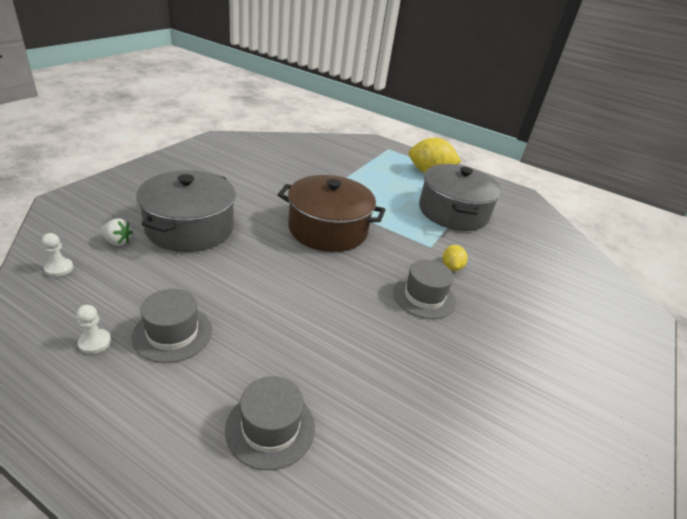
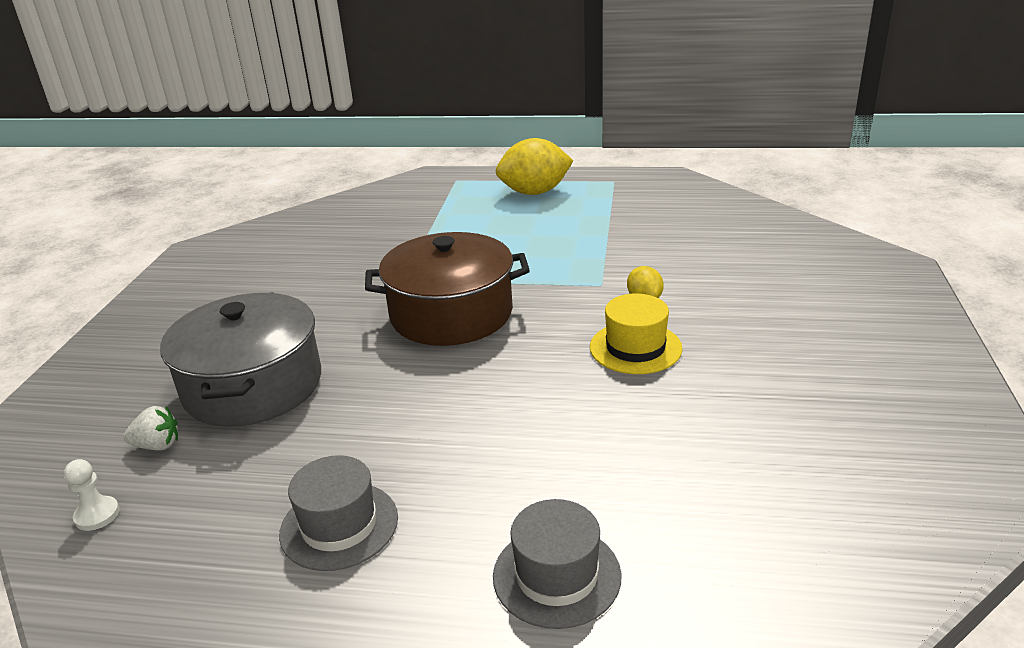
camera: 15 degrees left, 5 degrees down
white pawn [76,305,111,354] -> none
grey hat [393,259,456,319] -> yellow hat [590,294,683,374]
grey pot [419,164,502,231] -> none

